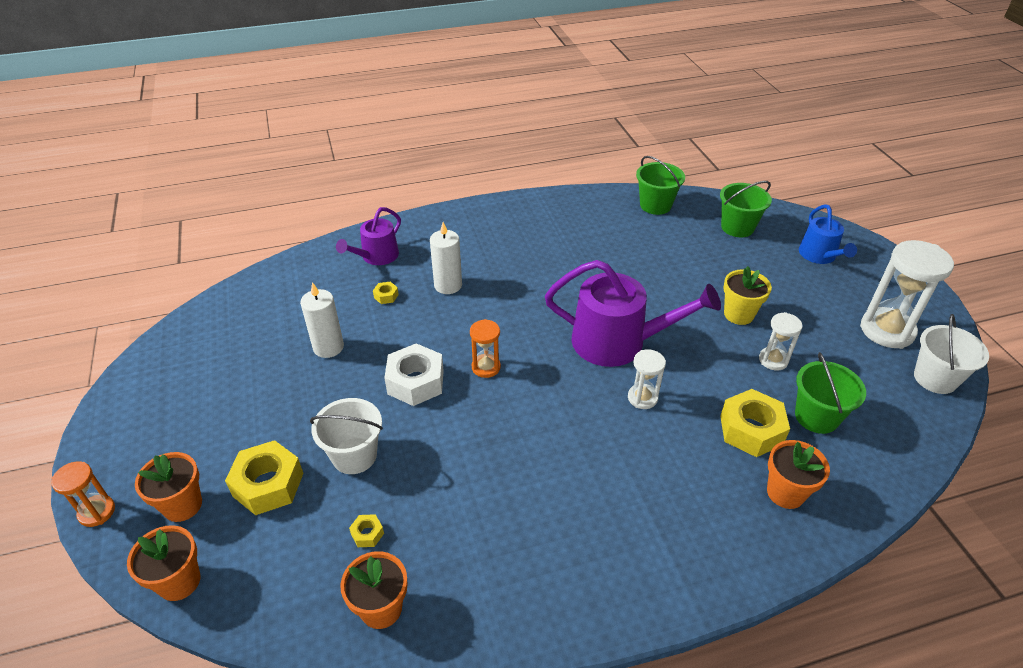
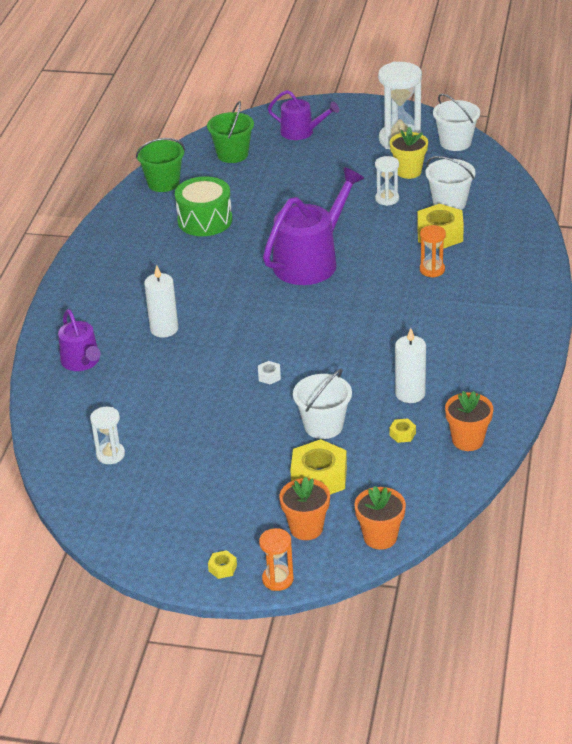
camera: 60 degrees left, 5 degrees down
white candle [300,282,344,358] -> white candle moved to [395,328,426,403]
yellow nut [373,281,399,304] -> yellow nut moved to [208,550,237,579]
white nut [384,343,444,406] -> white nut [258,361,281,384], size x0.45
orange hourglass [470,319,501,378] -> orange hourglass moved to [420,225,446,278]
white hourglass [628,349,666,409] -> white hourglass moved to [90,407,125,464]
yellow flower pot [723,266,772,325] -> yellow flower pot moved to [390,127,428,179]
orange flower pot [767,440,830,509] -> none
green bucket [795,352,866,434] -> white bucket [425,156,476,210]
blue watering can [799,204,857,264] -> purple watering can [268,90,339,140]
none -> green drum [175,176,232,236]

